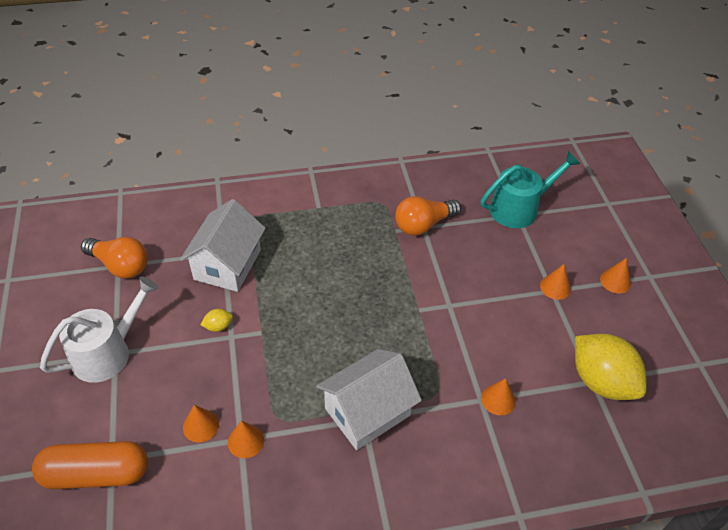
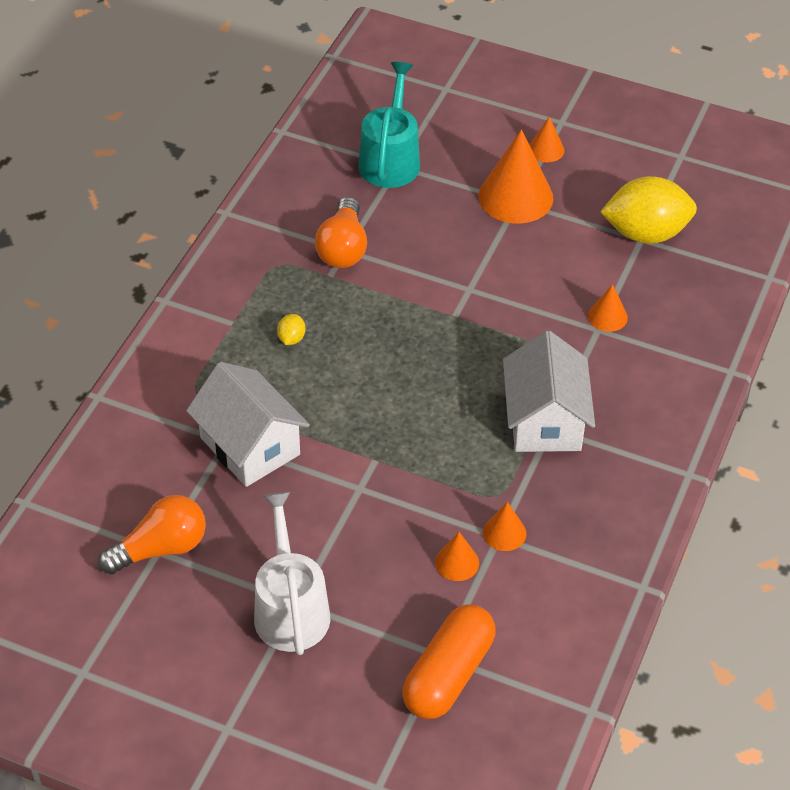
camera: 55 degrees left, 0 degrees up
yellow lemon [200,309,233,332] -> yellow lemon moved to [277,314,305,345]
orange cone [540,264,571,300] -> orange cone [479,129,553,224], size x2.00

